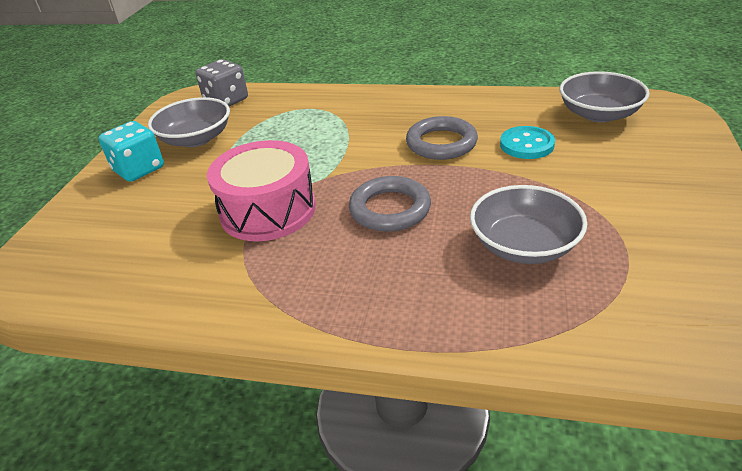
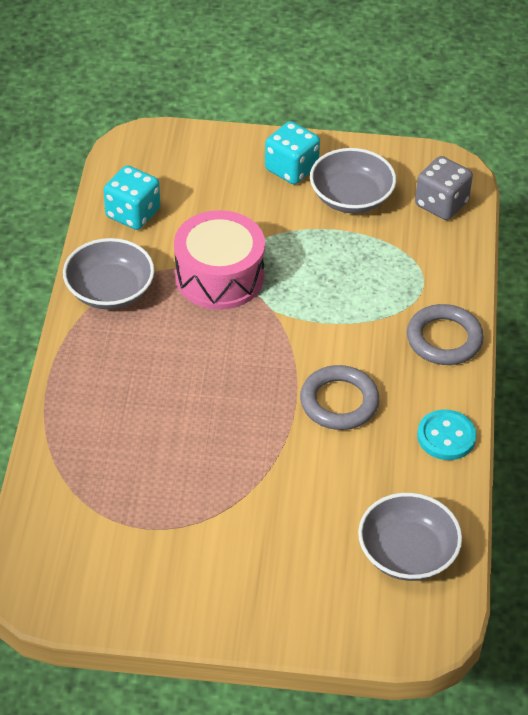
camera: 80 degrees right, 10 degrees up
grey ring [349,176,431,232] -> grey ring moved to [407,304,484,365]
grey bowl [470,185,587,264] -> grey bowl moved to [63,238,155,309]
turquoise button [500,126,555,159] -> turquoise button moved to [417,409,476,460]
none -> turquoise dice [104,165,160,230]

